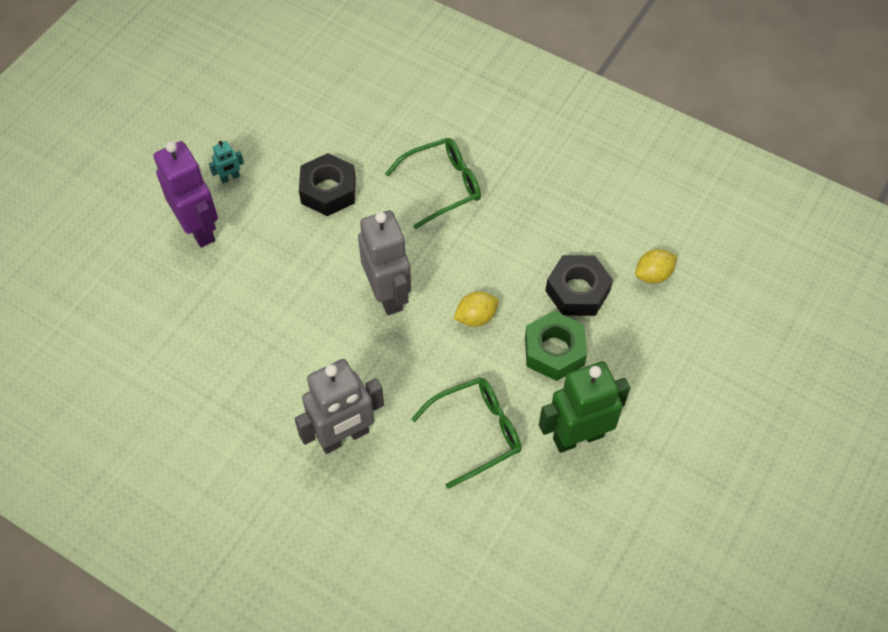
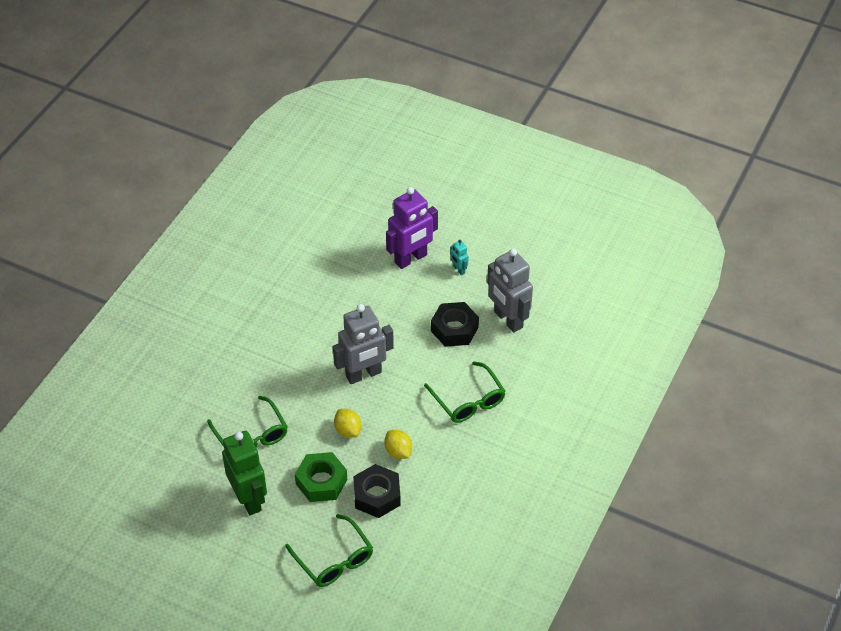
camera: 85 degrees right, 10 degrees down
grey robot [295,359,384,454] -> grey robot moved to [487,248,533,333]
yellow lemon [635,249,677,284] -> yellow lemon moved to [384,430,412,459]
none -> green glasses [285,514,373,587]

